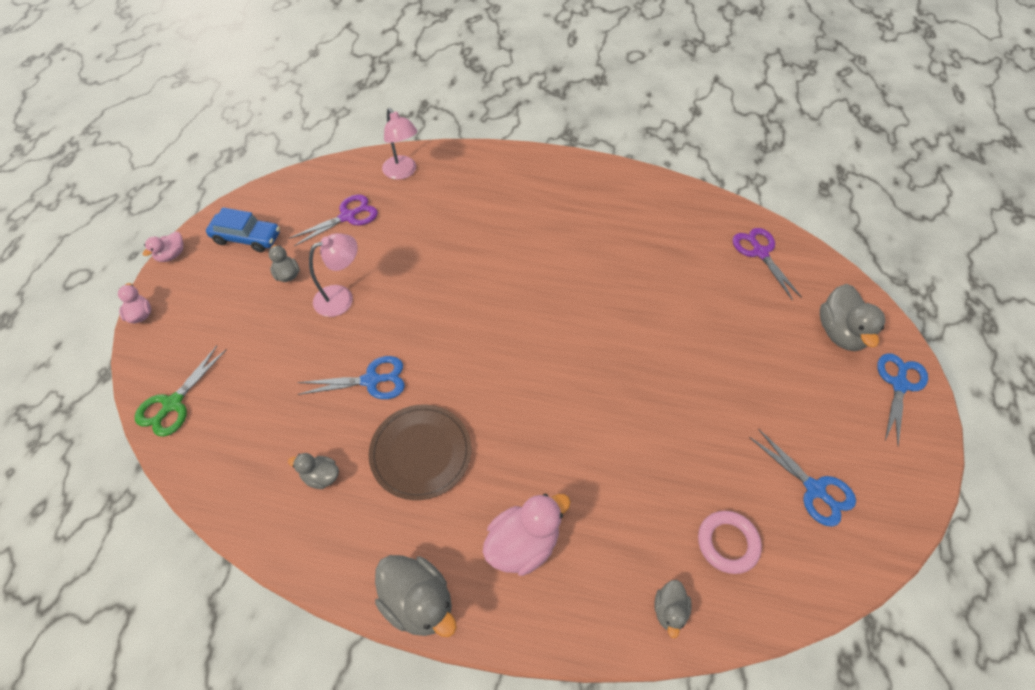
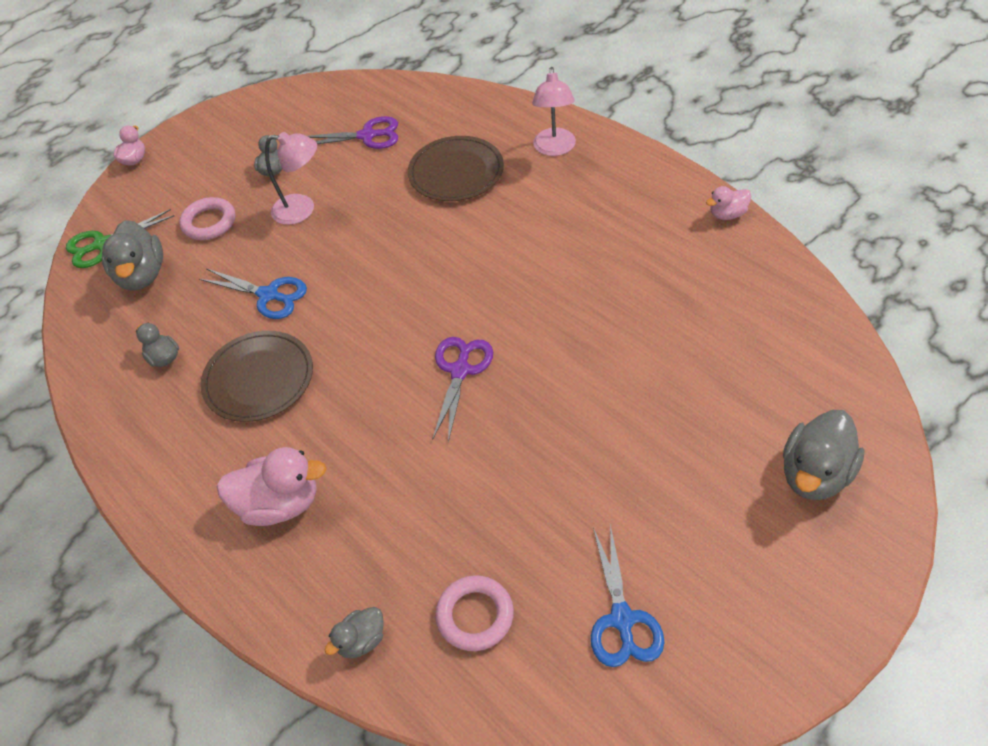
camera: 40 degrees right, 5 degrees down
pink duck [143,232,183,262] -> pink duck moved to [706,186,751,220]
blue car [206,207,280,252] -> none
grey duck [375,555,457,637] -> grey duck moved to [102,220,163,290]
pink lamp [382,108,418,180] -> pink lamp moved to [532,67,576,156]
purple scissors [733,228,802,300] -> purple scissors moved to [432,337,493,443]
blue scissors [877,353,928,447] -> none
none -> pink ring [179,197,235,240]
none -> brown plate [408,136,504,201]

